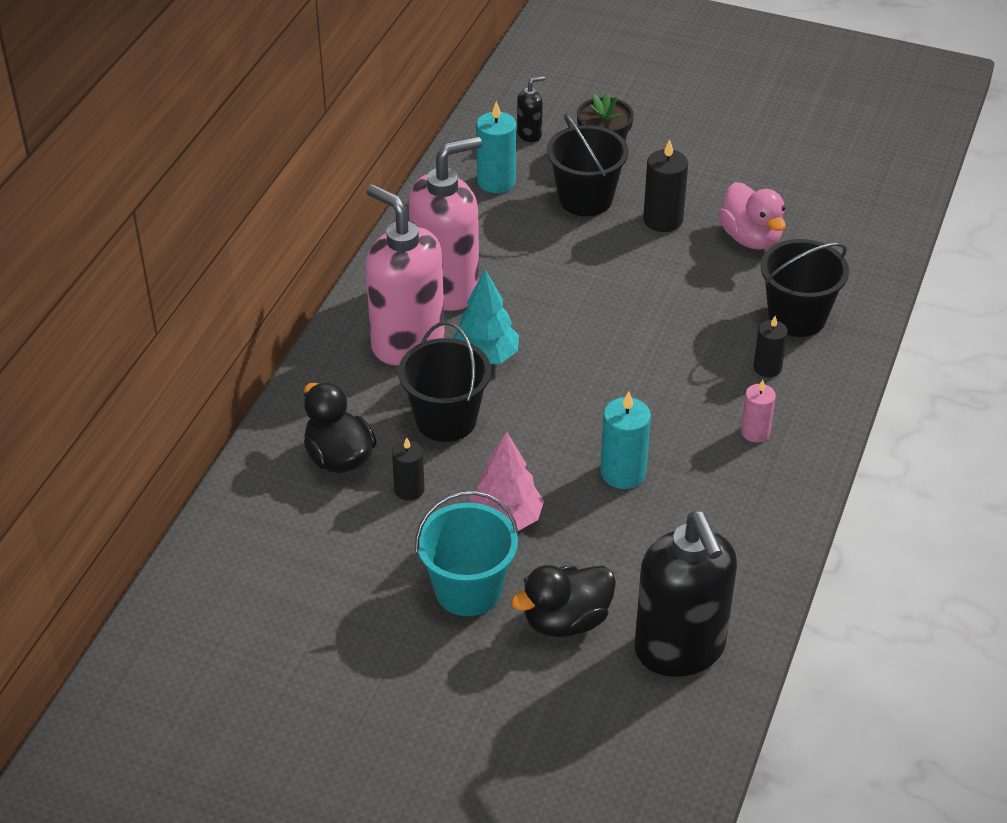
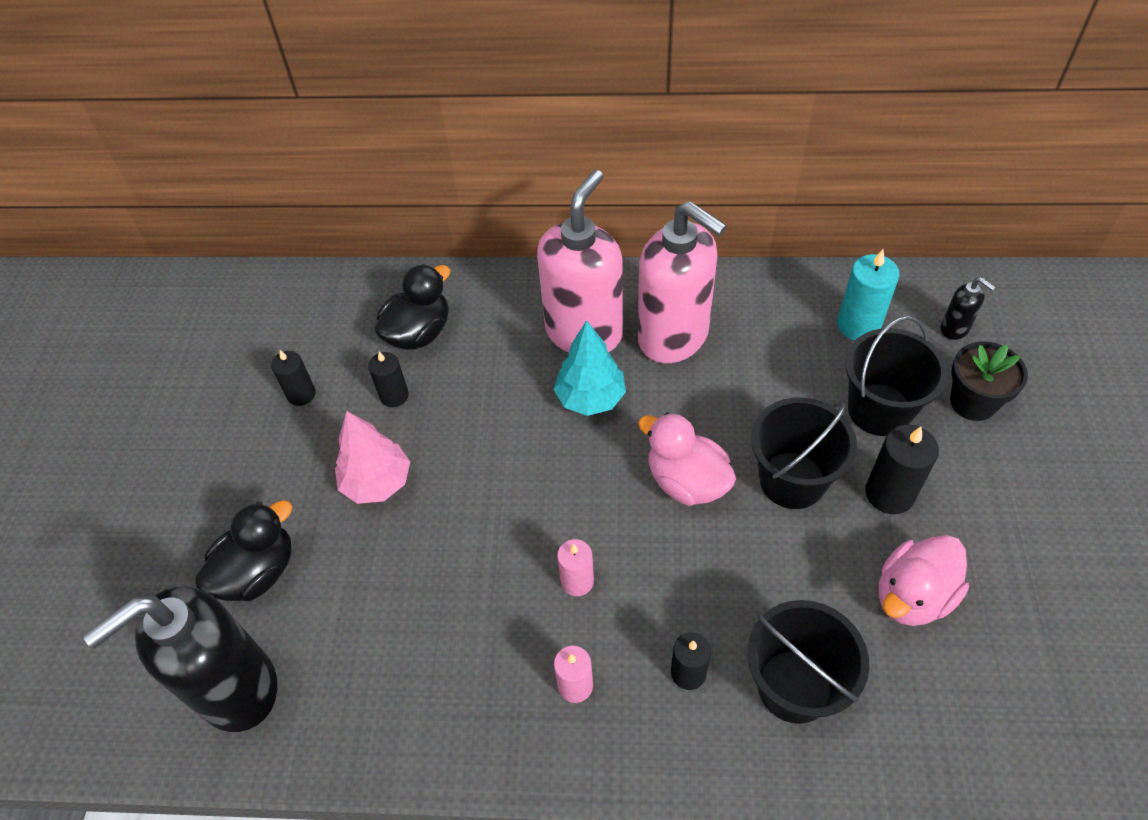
camera: 75 degrees right, 10 degrees up
black bucket [398,322,491,442] -> black bucket moved to [751,397,857,509]
turquoise bucket [415,491,518,616] -> none
black duck [511,565,616,637] -> black duck turned 90 degrees clockwise [195,500,292,601]
turquoise candle [600,391,651,489] -> none
none -> black candle [271,350,316,406]
none -> pink candle [557,539,594,596]
none -> pink duck [638,413,736,506]

